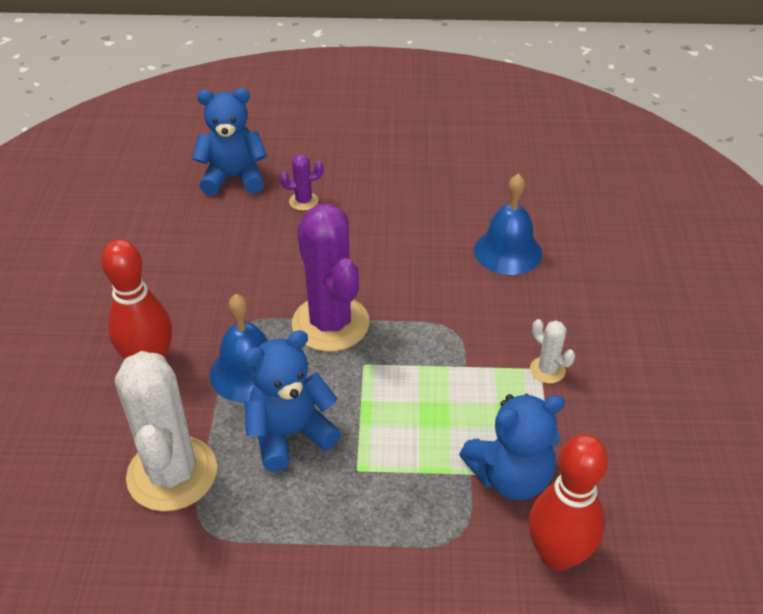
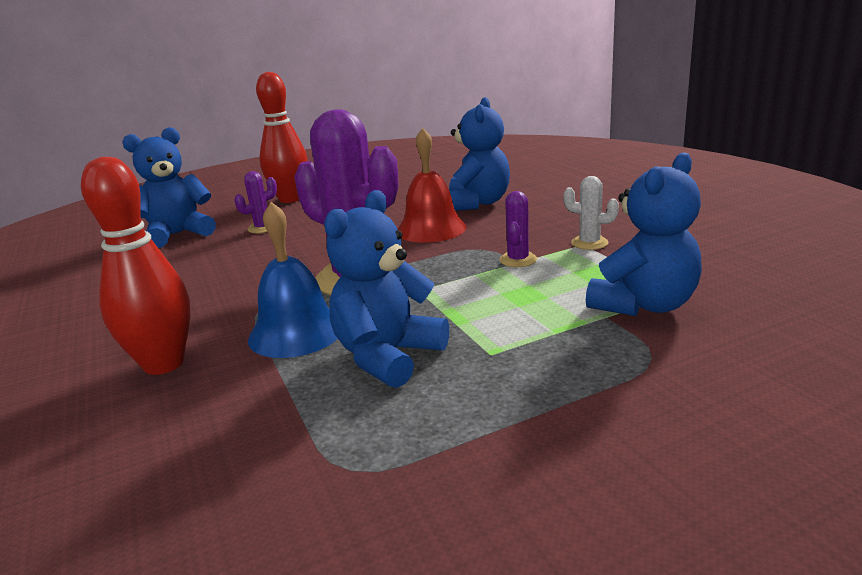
camera: 25 degrees left, 20 degrees down
white cactus [115,351,217,511] -> none
blue bell [474,174,542,275] -> blue teddy bear [449,97,510,211]
red bowling pin [529,434,608,571] -> red bowling pin moved to [256,72,308,203]
none -> red bell [398,128,467,243]
none -> purple cactus [499,191,537,267]

